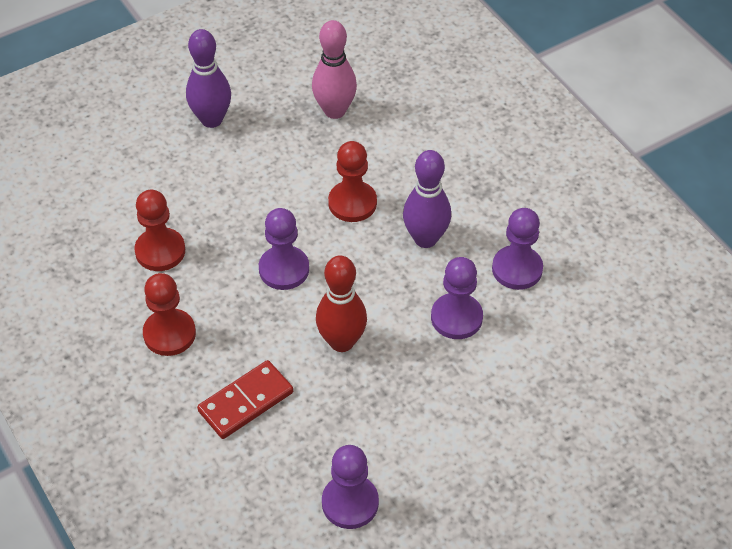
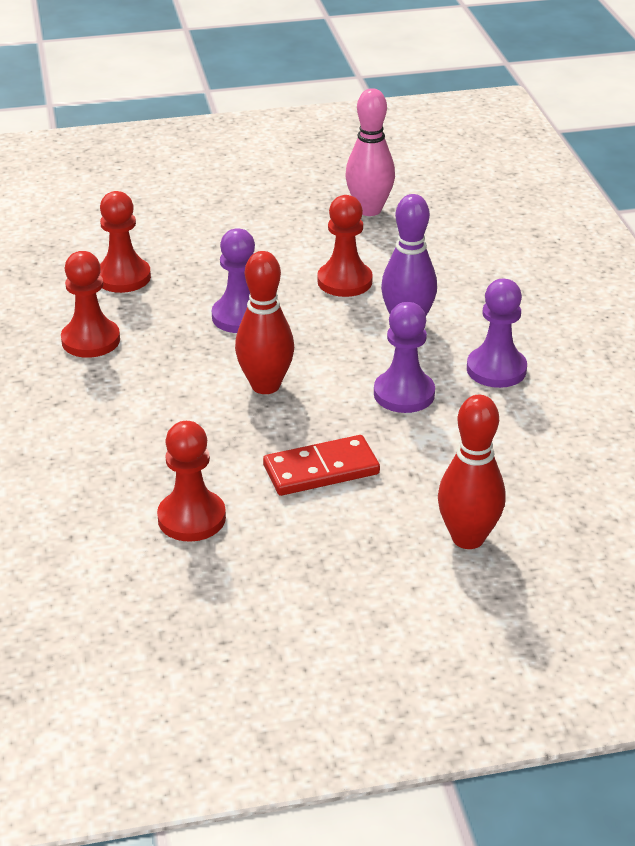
camera: 20 degrees right, 15 degrees down
purple bowling pin [186,29,231,128] -> none
red domino [197,360,293,439] -> red domino moved to [263,435,380,496]
purple pawn [322,445,379,529] -> red pawn [157,421,226,542]
none -> red bowling pin [438,395,506,549]

